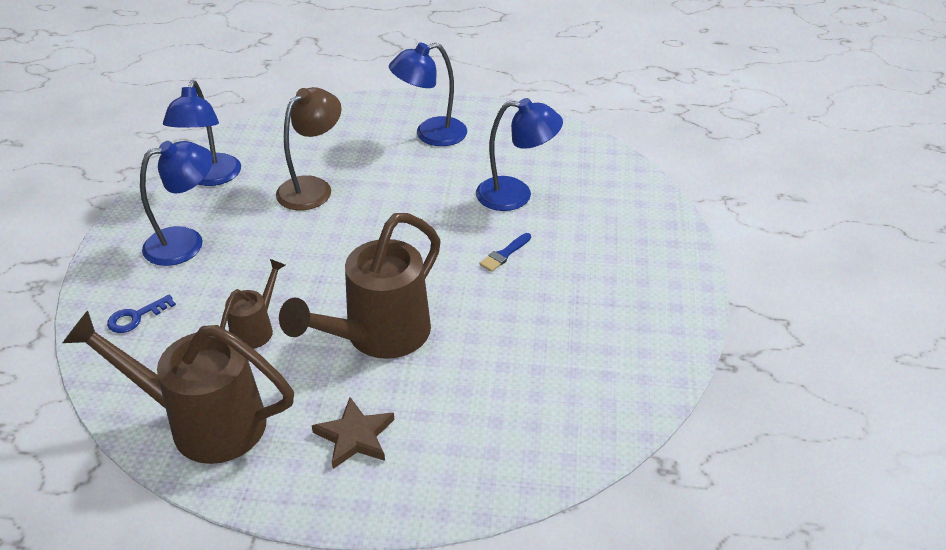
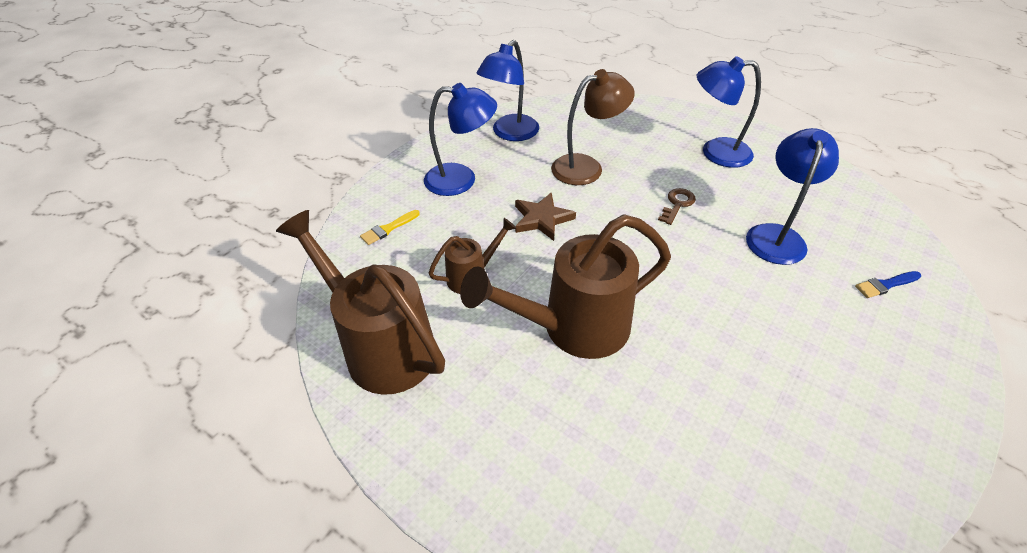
camera: 30 degrees right, 5 degrees up
blue key [107,295,176,333] -> yellow brush [360,210,420,245]
brown star [312,397,394,469] -> brown star moved to [515,192,576,241]
blue lamp [476,98,563,211] -> blue lamp turned 105 degrees counterclockwise [746,128,839,265]
blue brush [479,233,531,272] -> blue brush moved to [855,271,921,298]
none -> brown key [658,188,696,225]

